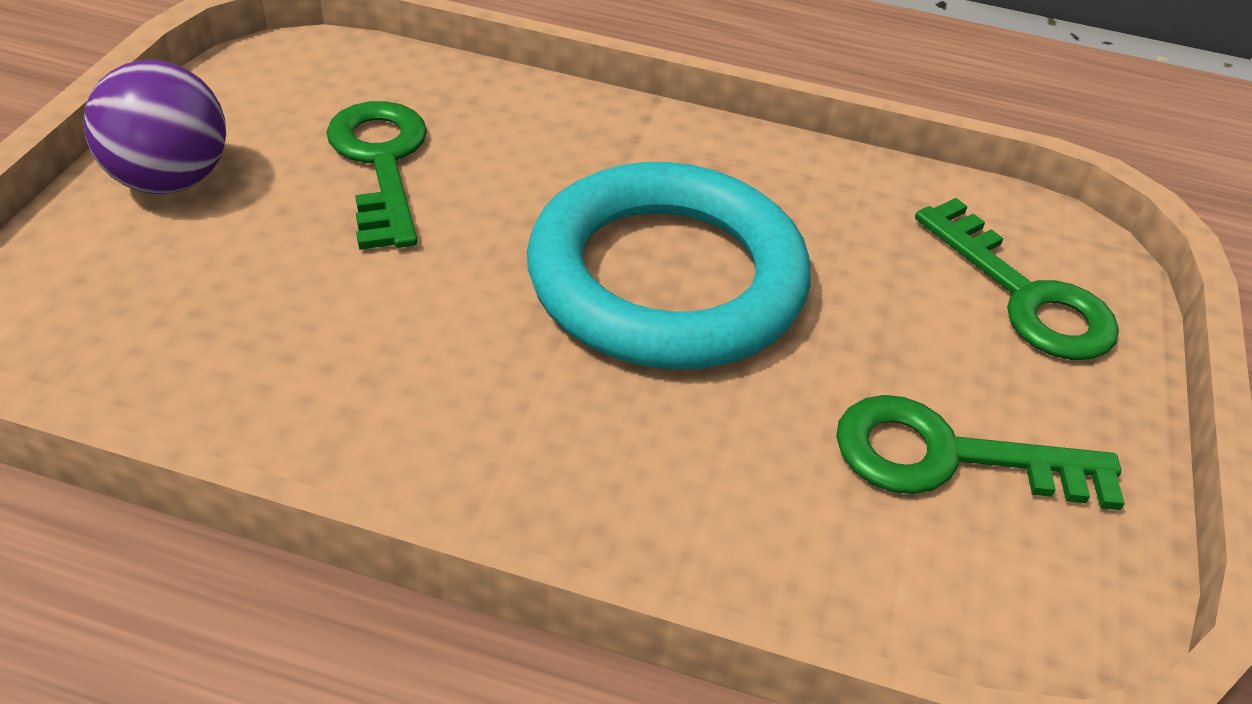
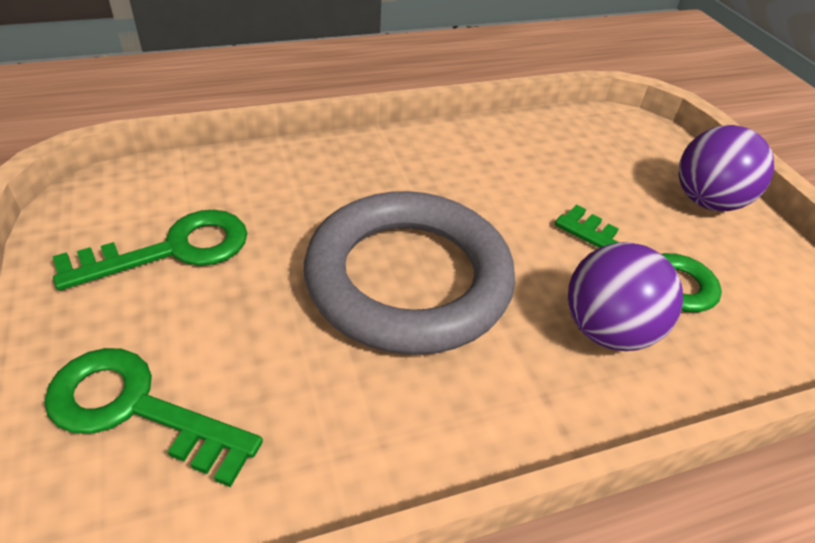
camera: 145 degrees right, 0 degrees up
turquoise ring [527,162,811,369] -> grey ring [304,191,515,355]
none -> purple ball [568,242,683,351]

